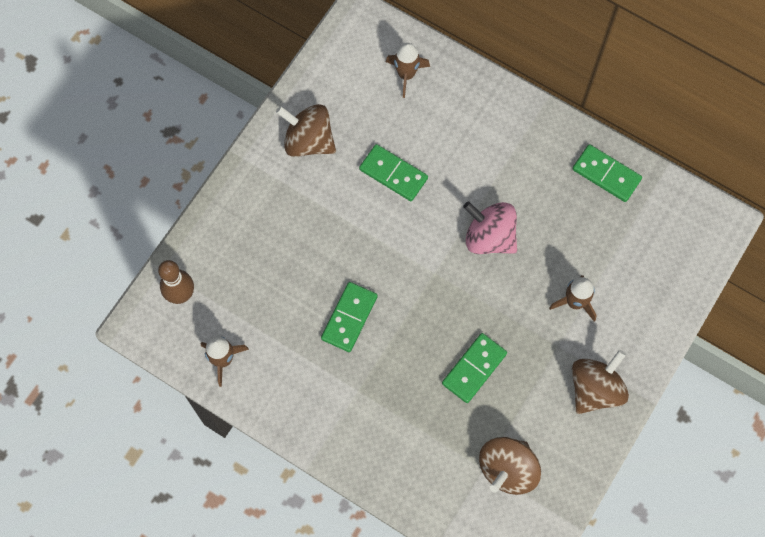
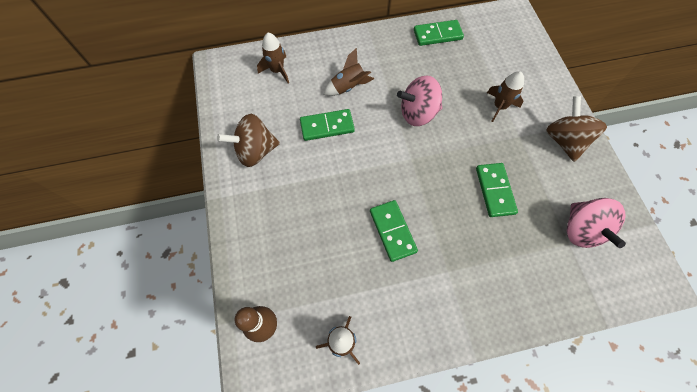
camera: 45 degrees left, 5 degrees down
brown spinning top [479,437,541,495] -> pink spinning top [567,198,626,248]
none -> brown rocket [324,48,374,96]

